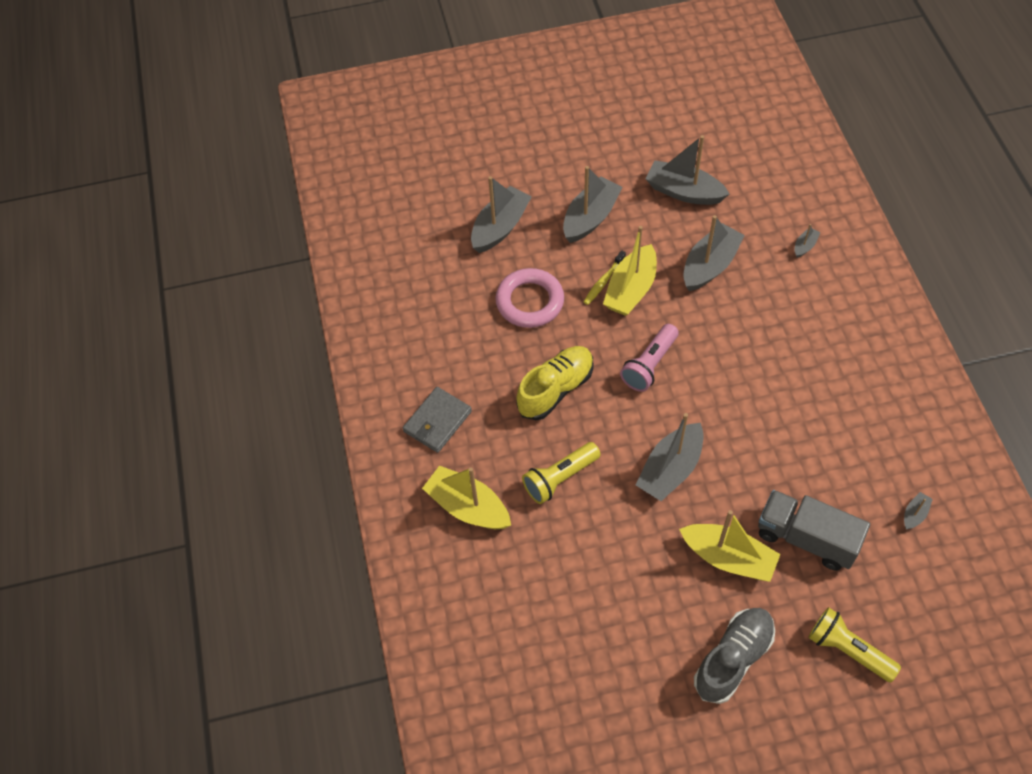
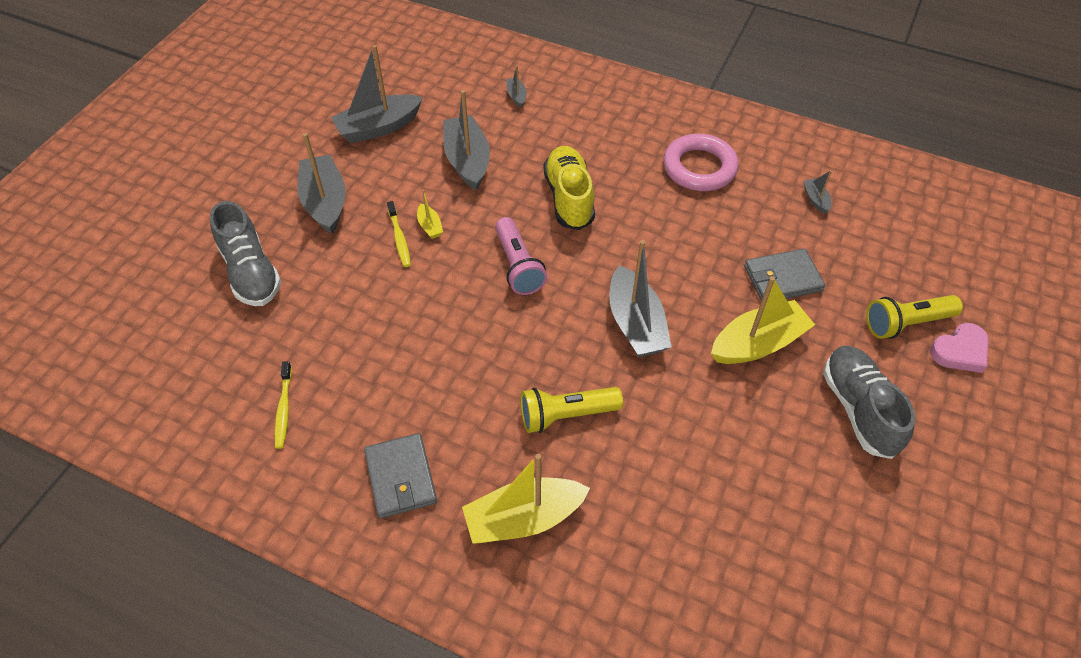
camera: 55 degrees left, 5 degrees down
grey boat [471,176,532,253] -> grey shoe [210,201,281,306]
pink ring [495,268,564,328] -> pink ring moved to [663,134,739,191]
yellow shoe [516,346,593,420] -> yellow shoe moved to [544,146,595,230]
yellow flashlight [522,442,601,504] -> yellow flashlight turned 75 degrees clockwise [520,387,623,433]
yellow boat [603,226,657,316] -> yellow boat [417,190,443,239], size x0.45
grey truck [758,490,870,571] -> grey wallet [744,249,825,301]
none -> yellow toothbrush [275,361,292,449]
none -> pink heart [930,323,989,373]

